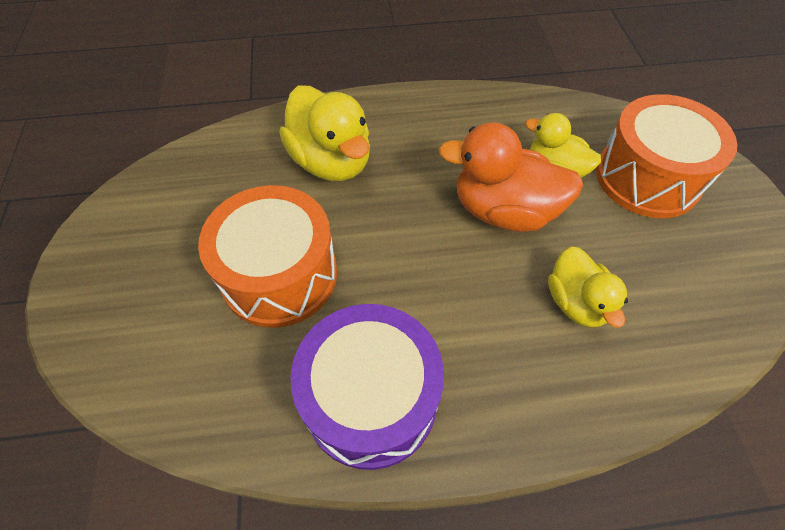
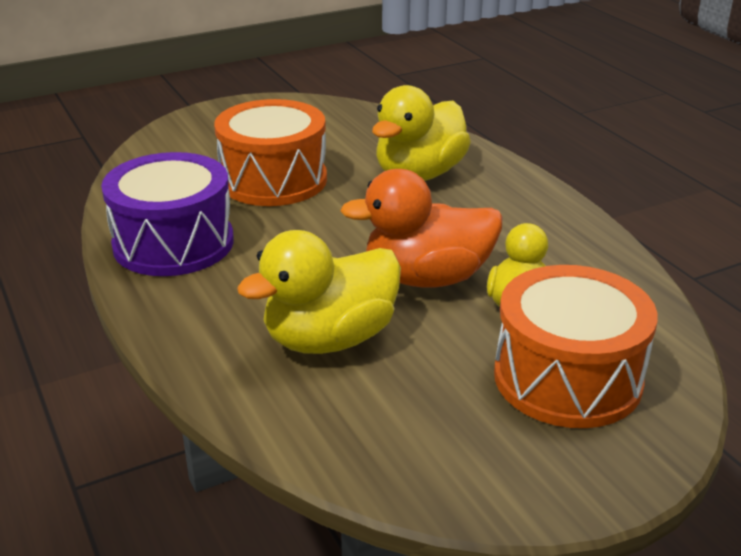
camera: 70 degrees right, 25 degrees down
orange duck [438,122,583,232] -> orange duck turned 90 degrees counterclockwise [340,169,503,288]
yellow duck [548,247,628,328] -> yellow duck [237,230,401,354], size x1.59

